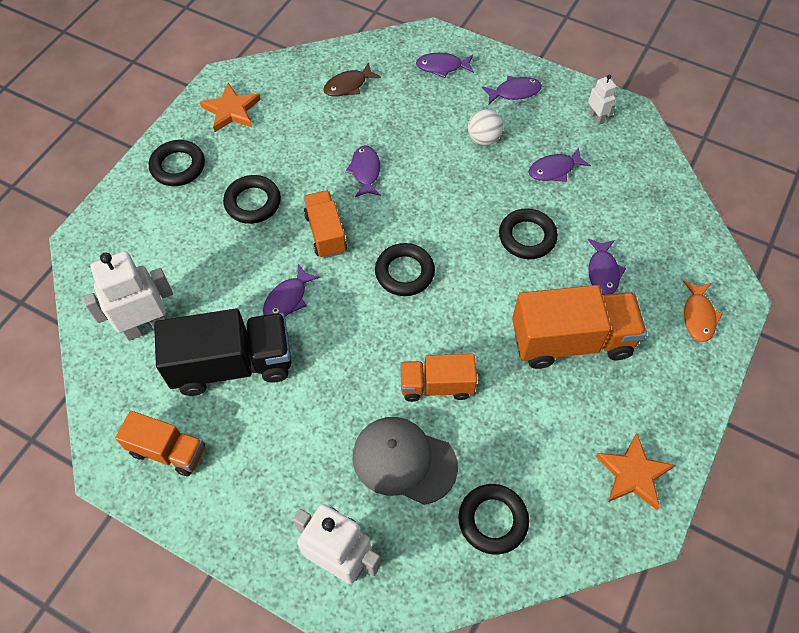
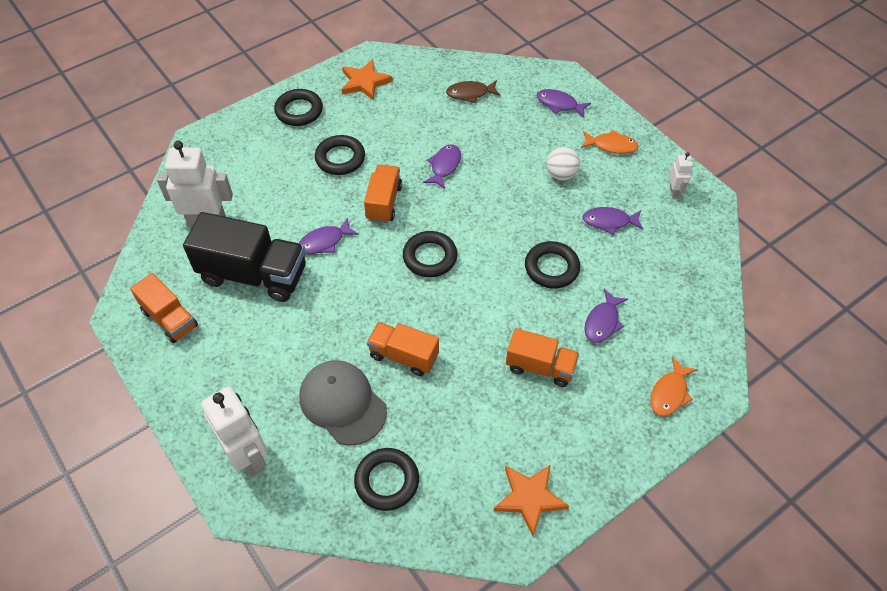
camera: 25 degrees right, 5 degrees down
purple fish [482,76,542,104] -> orange fish [581,130,639,154]
orange truck [512,285,647,369] -> orange truck [506,328,579,387], size x0.60

